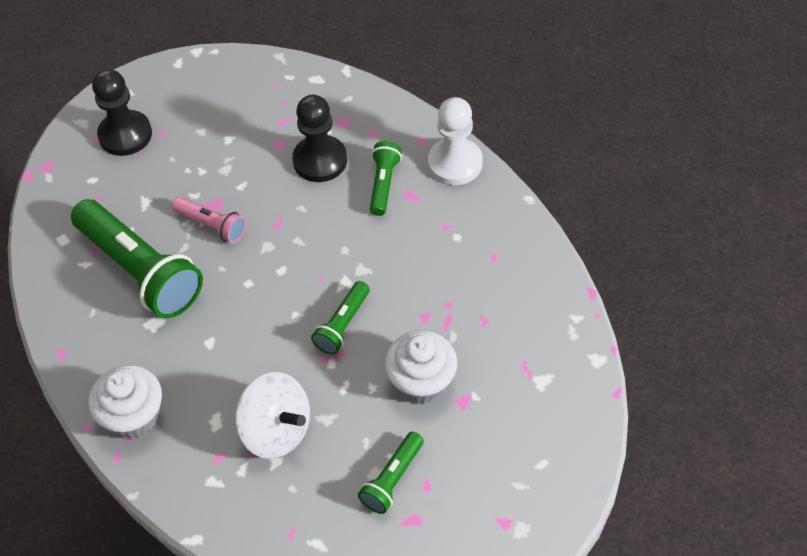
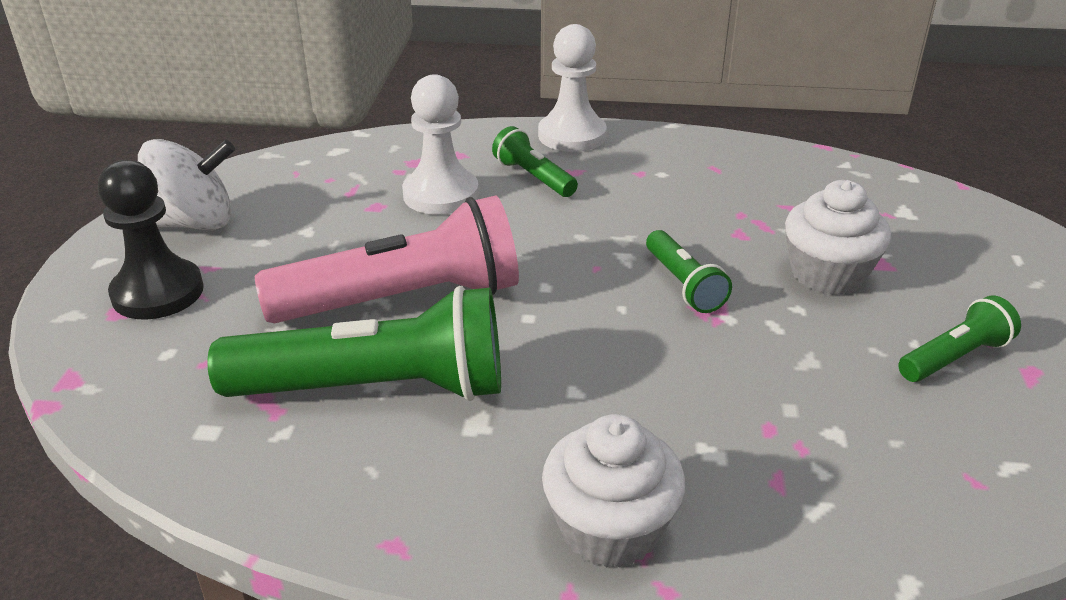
camera: 50 degrees left, 20 degrees down
pink flashlight [172,197,246,243] -> pink flashlight [255,195,519,323], size x2.02
white spinning top [235,372,310,459] -> white spinning top moved to [138,139,235,230]
black pawn [292,95,347,182] -> white pawn [402,74,479,215]
green flashlight [358,432,424,514] -> green flashlight turned 105 degrees counterclockwise [898,296,1021,382]

